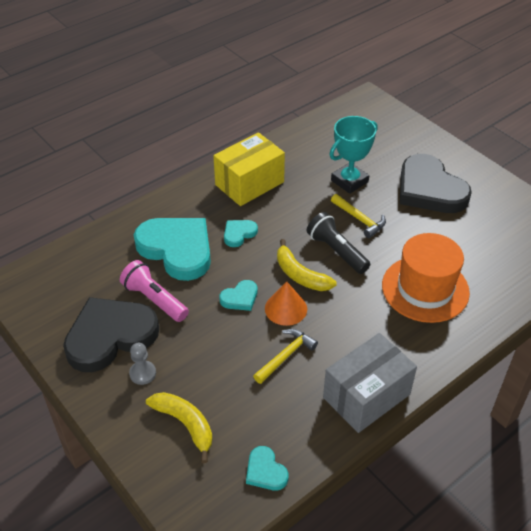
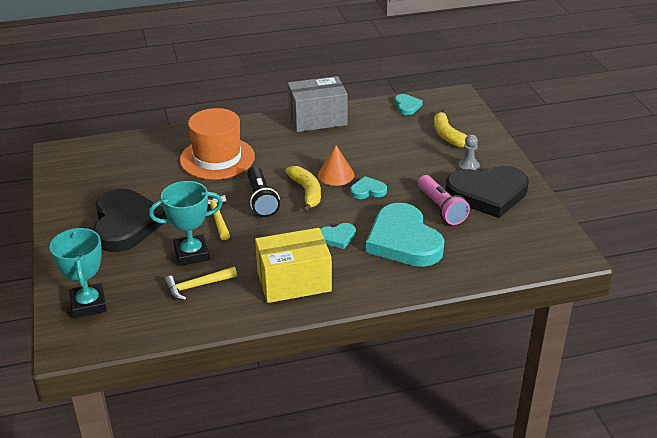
camera: 155 degrees left, 10 degrees down
yellow hammer [253,329,318,384] -> yellow hammer moved to [164,267,237,300]
none -> turquoise trophy [50,228,107,318]

